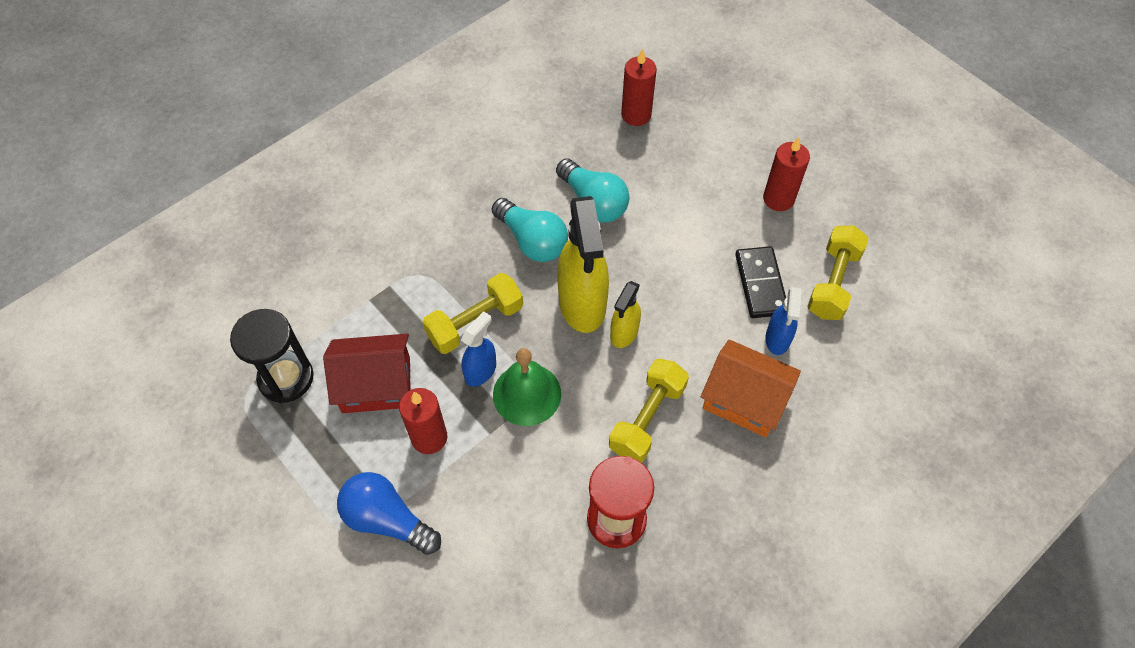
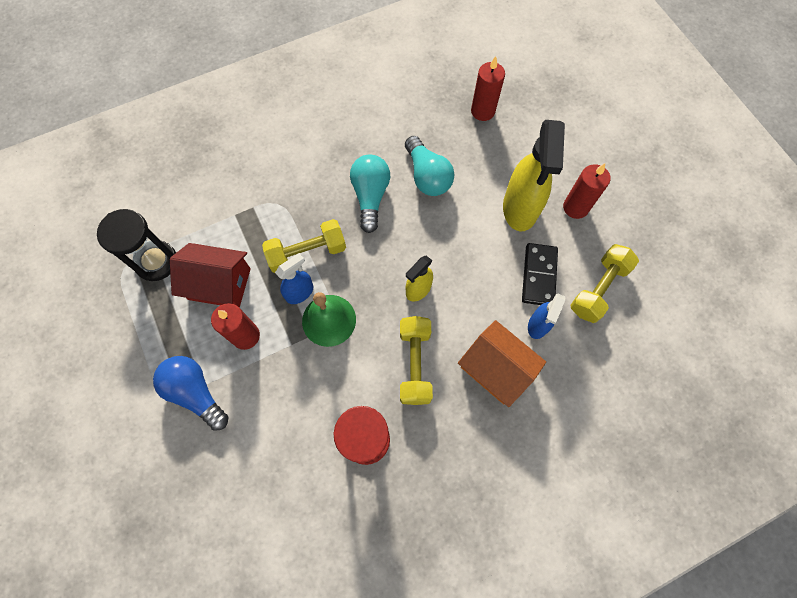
camera: 15 degrees right, 10 degrees up
turquoise light bulb [492,198,568,262] -> turquoise light bulb turned 150 degrees counterclockwise [350,154,390,233]
yellow spray bottle [557,196,609,333] -> yellow spray bottle moved to [503,120,565,231]
yellow dumbbell [609,359,689,463] -> yellow dumbbell turned 45 degrees counterclockwise [400,316,433,405]

